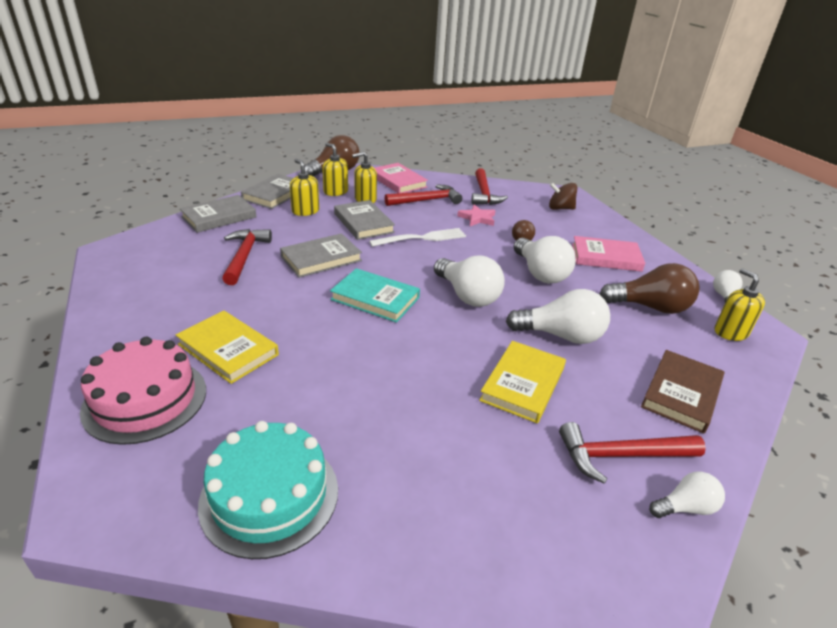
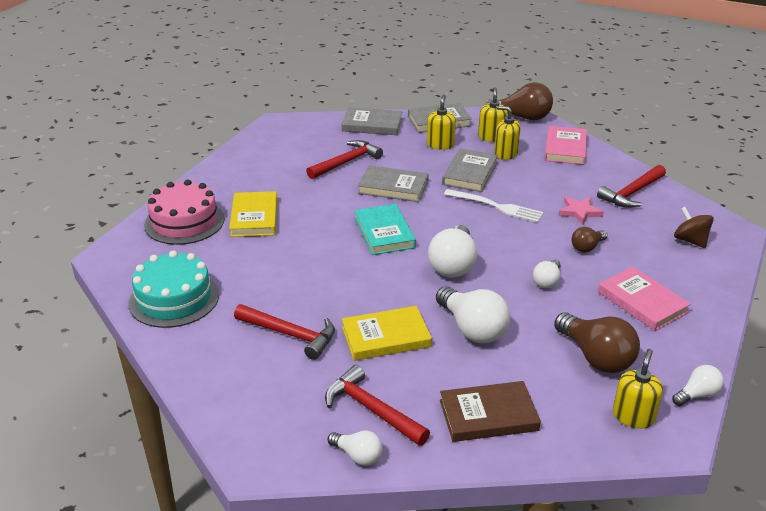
camera: 50 degrees right, 0 degrees up
red hammer [385,184,462,206] -> red hammer moved to [234,304,335,360]
white light bulb [513,236,576,283] -> white light bulb [533,259,561,288], size x0.55

